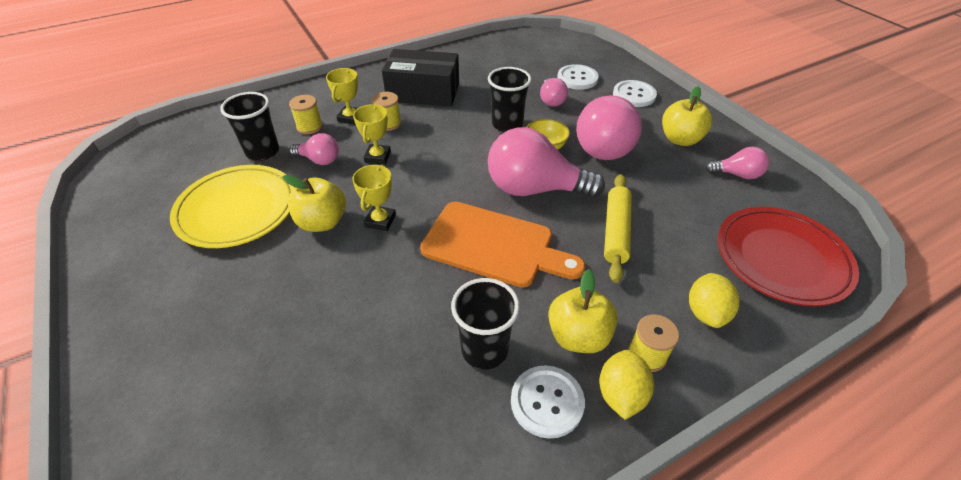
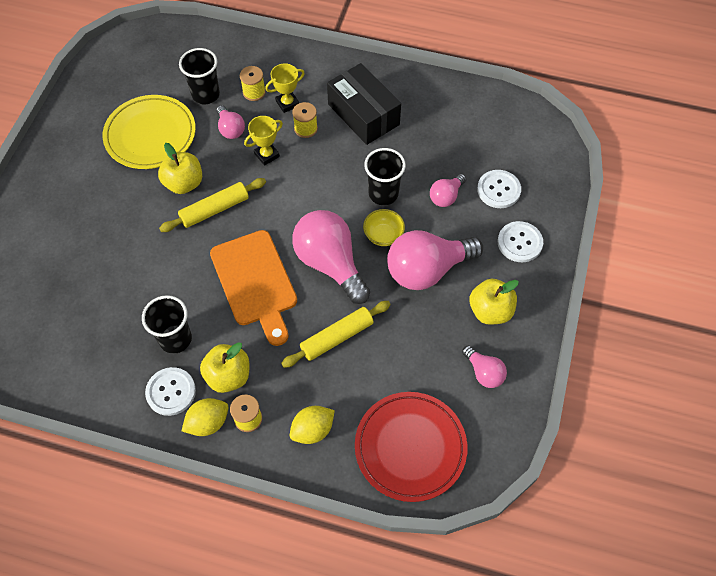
camera: 45 degrees right, 15 degrees up
yellow trophy [352,165,396,231] -> yellow rolling pin [159,178,266,232]

